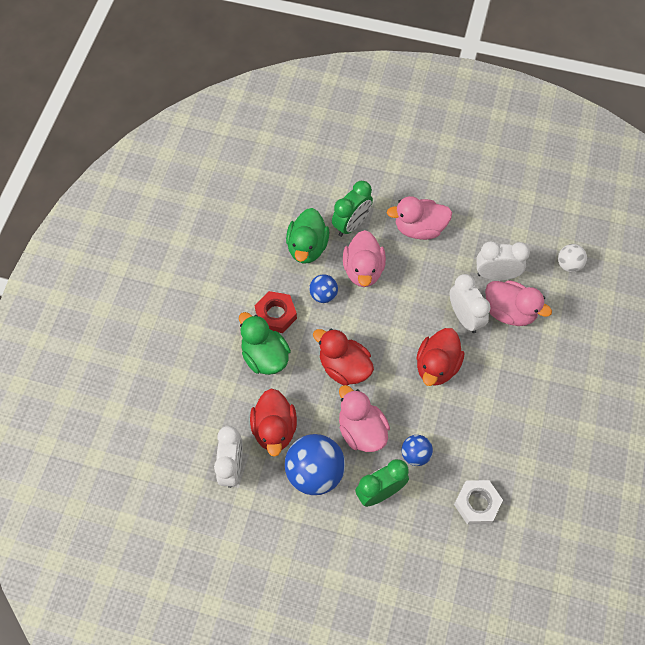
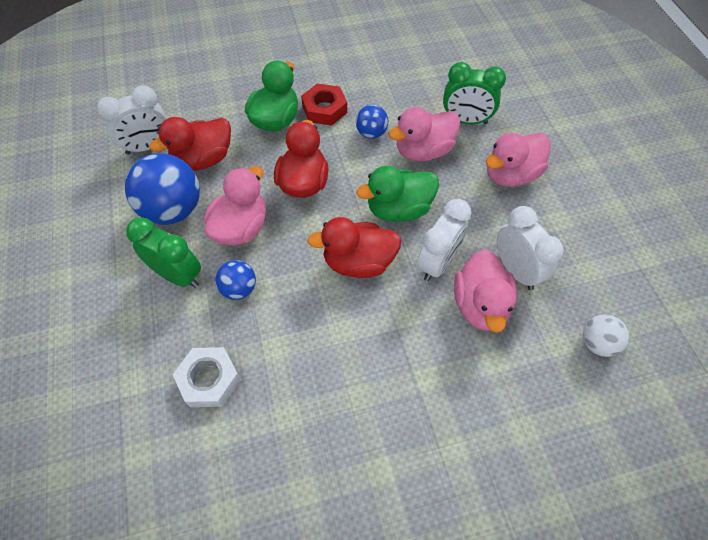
camera: 60 degrees right, 5 degrees down
green duck [286,208,329,263] -> green duck moved to [356,166,439,222]
pink duck [387,196,452,240] -> pink duck turned 90 degrees counterclockwise [486,133,551,187]

